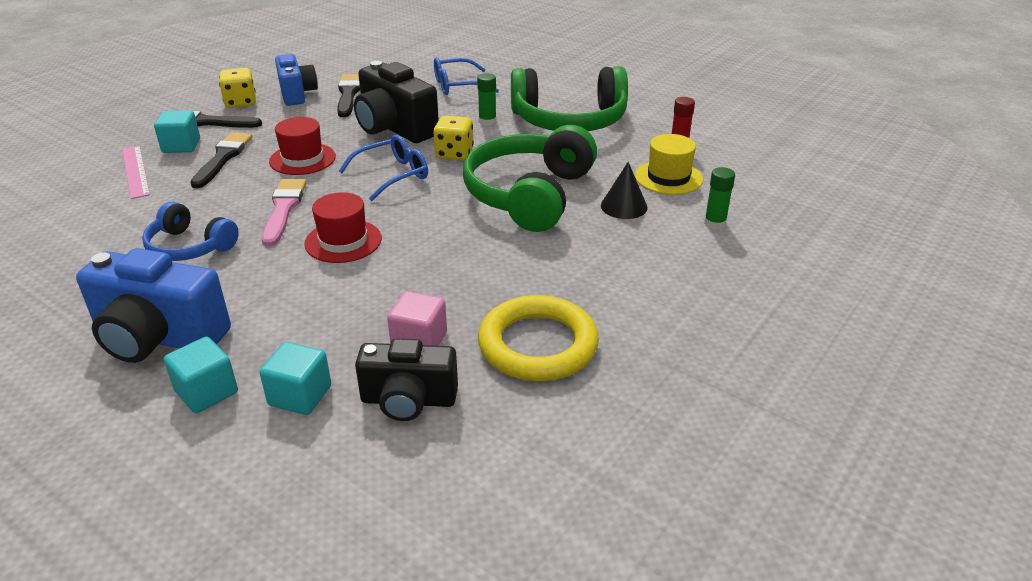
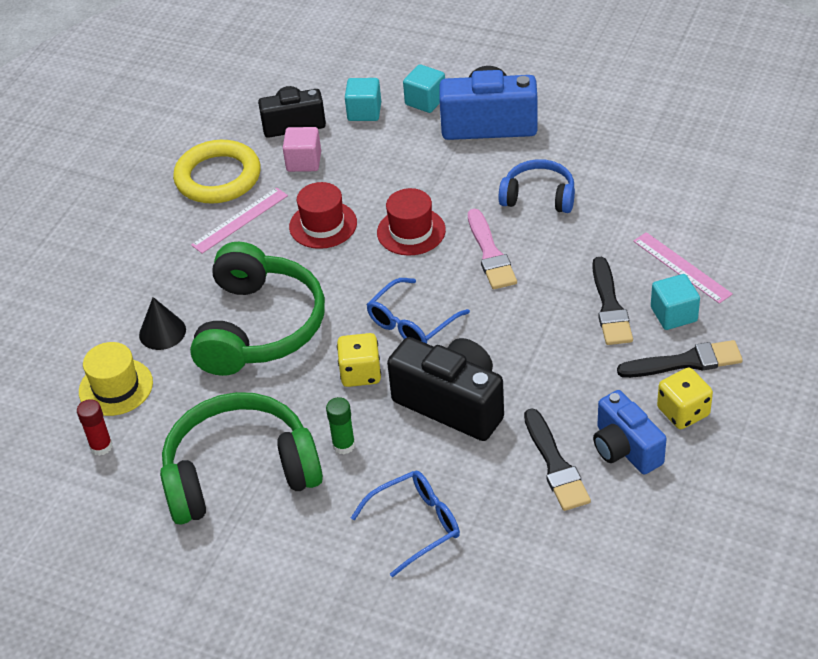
camera: 170 degrees right, 10 degrees up
red hat [269,117,336,175] -> red hat moved to [289,182,357,249]
green glue stick [704,167,735,230] -> none
none -> pink ruler [191,188,288,254]

